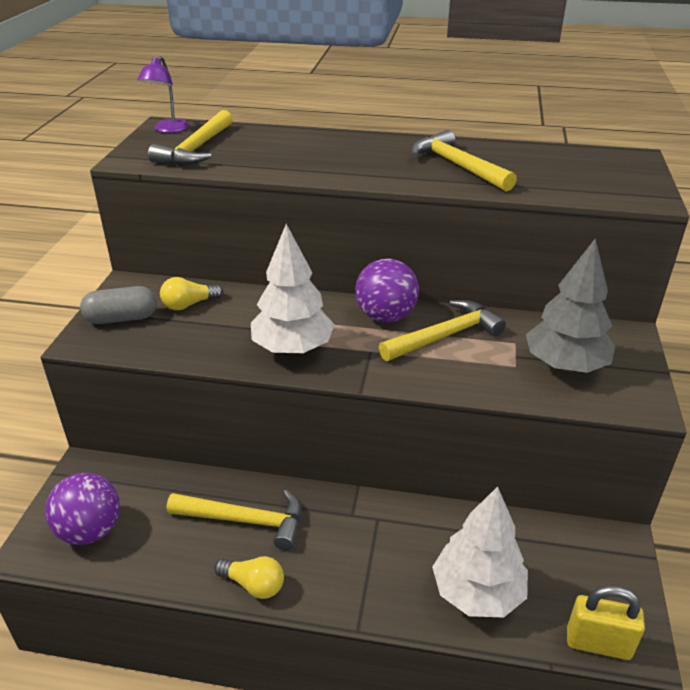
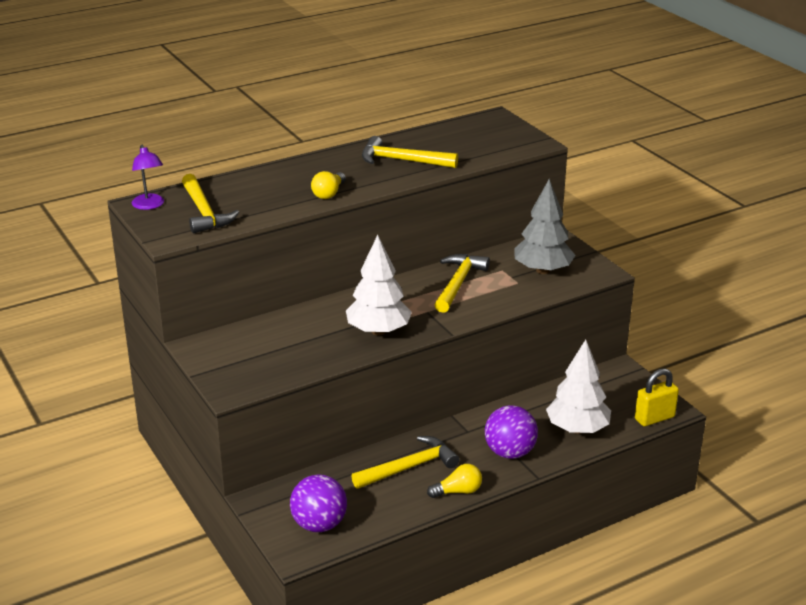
camera: 40 degrees left, 5 degrees down
grey capsule [80,286,157,324] -> none
yellow light bulb [160,277,223,310] -> yellow light bulb moved to [311,171,346,199]
purple ball [355,259,419,323] -> purple ball moved to [485,405,538,459]

